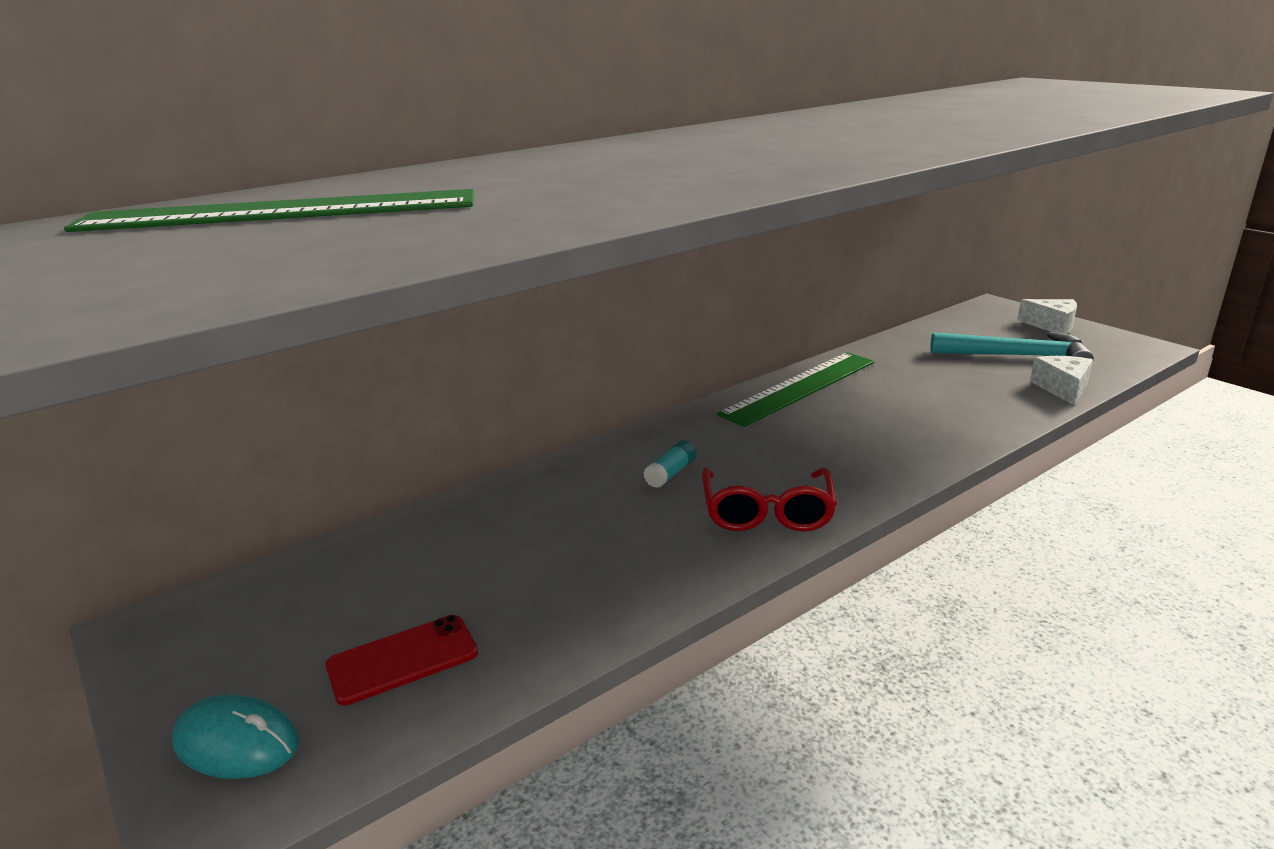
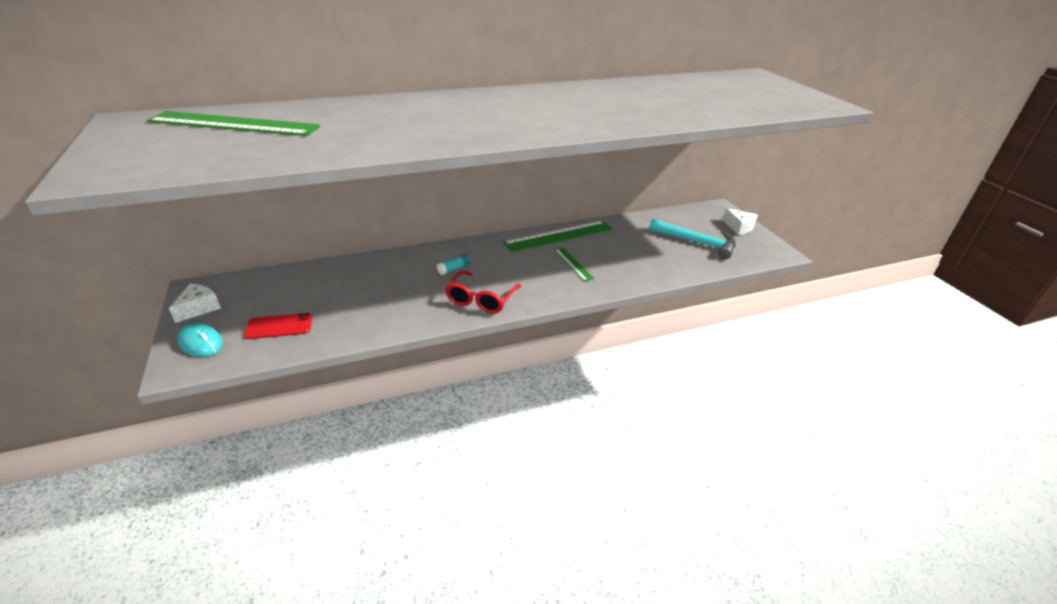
camera: 15 degrees right, 10 degrees up
white cheese [1030,356,1093,405] -> white cheese moved to [169,284,221,323]
none -> green ruler [555,247,594,281]

